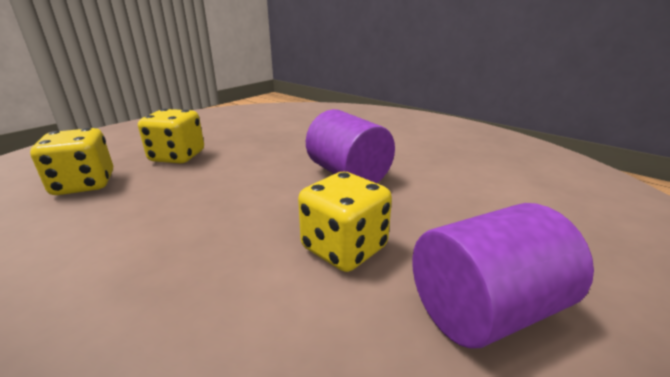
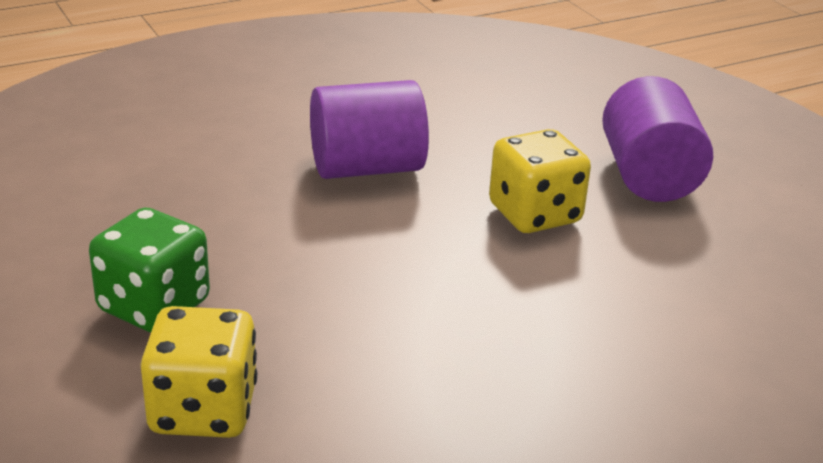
camera: 70 degrees left, 5 degrees up
yellow dice [138,109,204,163] -> green dice [89,208,210,332]

